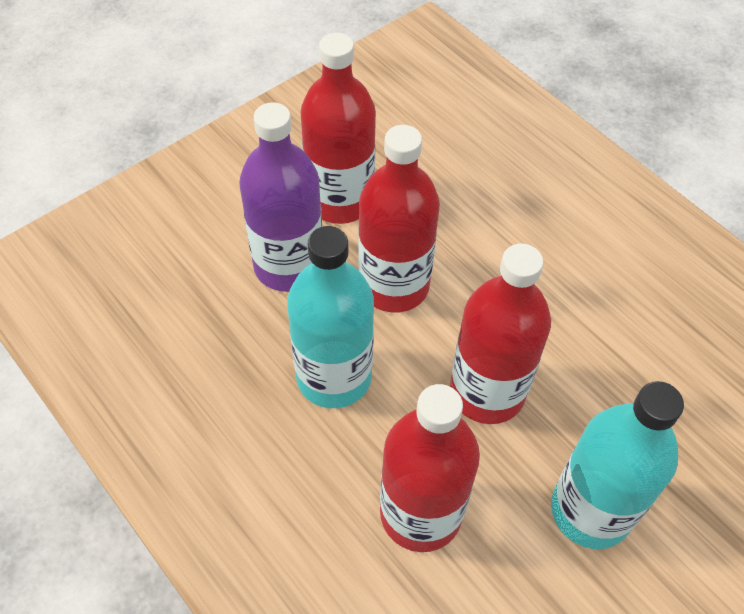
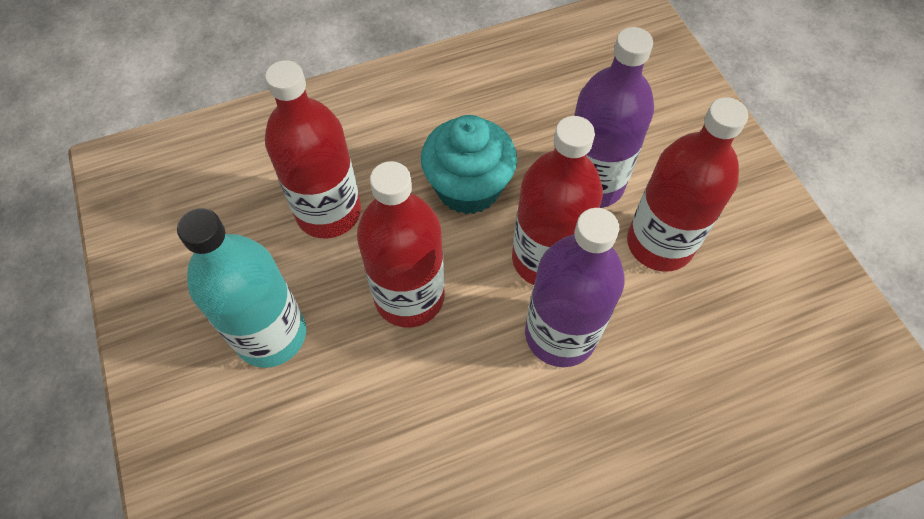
camera: 110 degrees right, 5 degrees up
turquoise bottle [287,226,374,408] -> turquoise cupcake [421,115,517,214]
none -> purple bottle [525,208,625,367]

